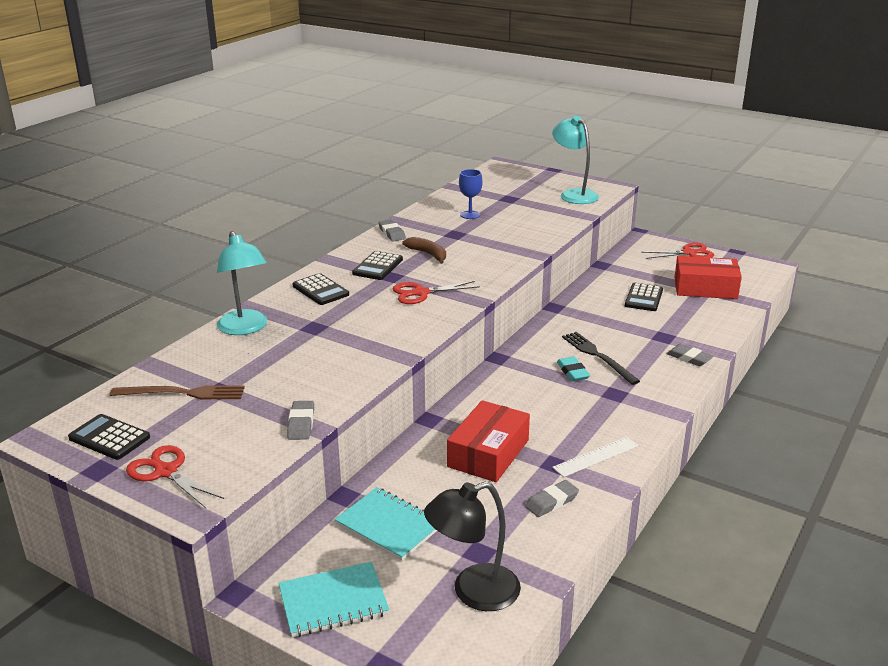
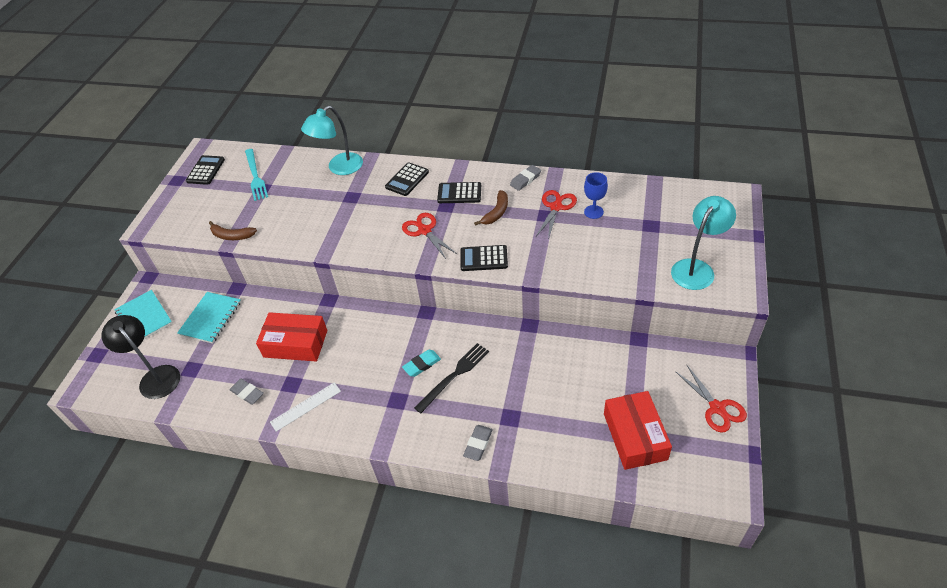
camera: 75 degrees right, 20 degrees up
brown fork [110,385,245,399] -> turquoise fork [245,149,268,201]
red scissors [126,445,224,508] -> red scissors moved to [536,190,577,240]
grey eraser [287,401,314,440] -> brown banana [209,221,257,240]
white ruler [552,437,638,477] -> white ruler turned 75 degrees counterclockwise [270,382,341,432]
black calculator [625,283,663,311] -> black calculator moved to [460,245,508,271]

